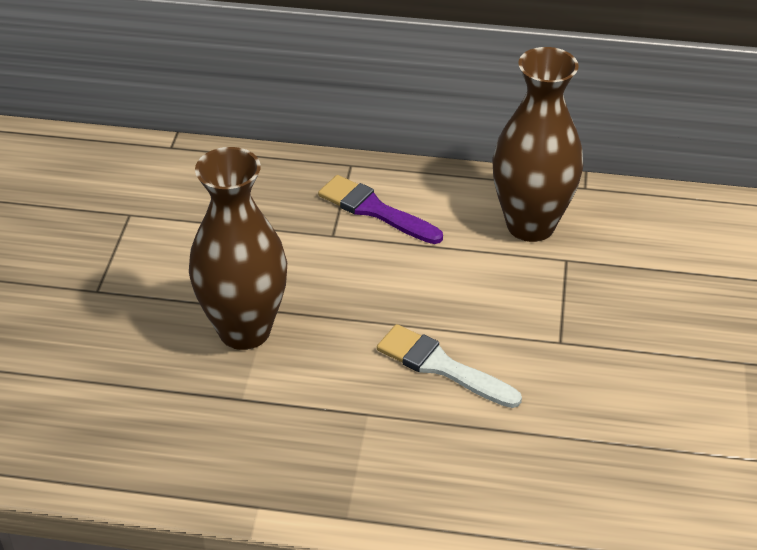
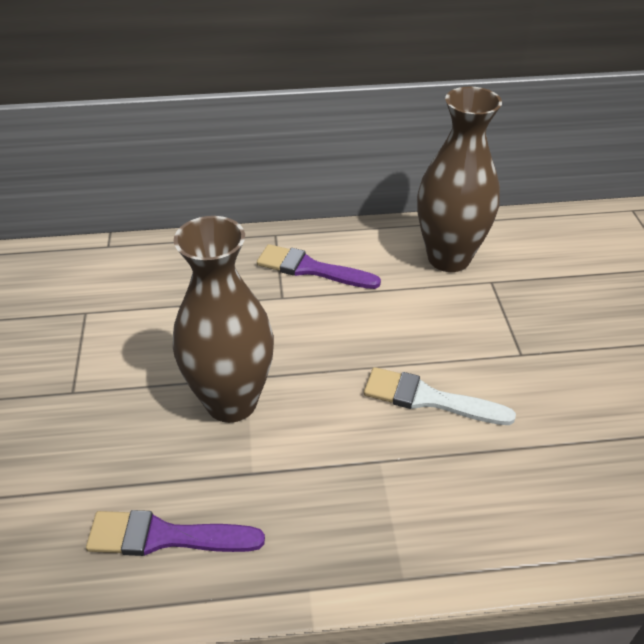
camera: 15 degrees left, 0 degrees up
none -> purple brush [86,510,265,556]

